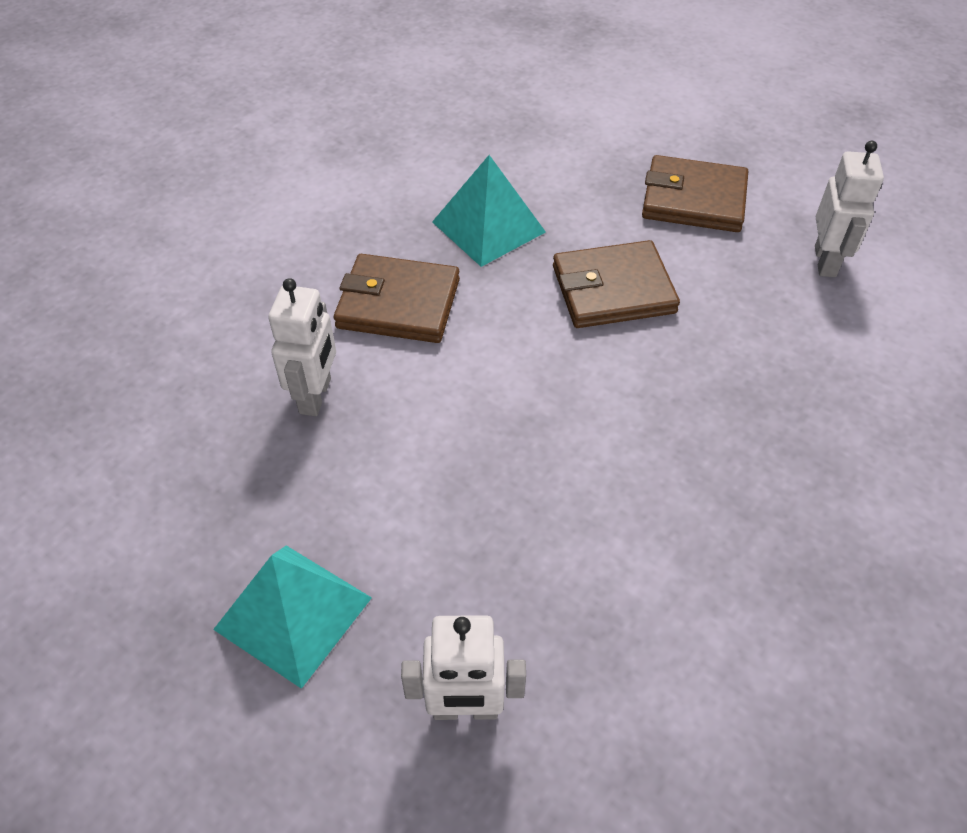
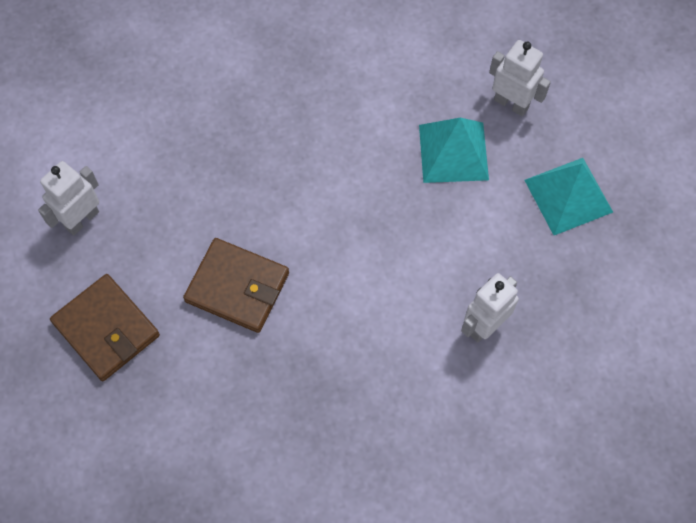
camera: 145 degrees left, 15 degrees up
brown wallet [334,254,460,343] -> none
turquoise pyramid [432,155,546,267] -> turquoise pyramid moved to [419,118,489,183]

